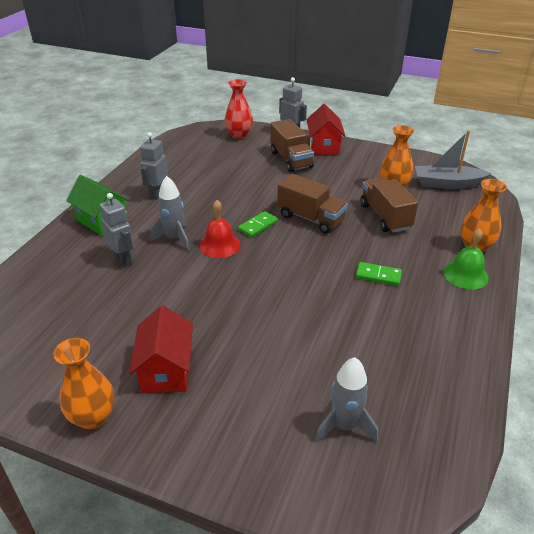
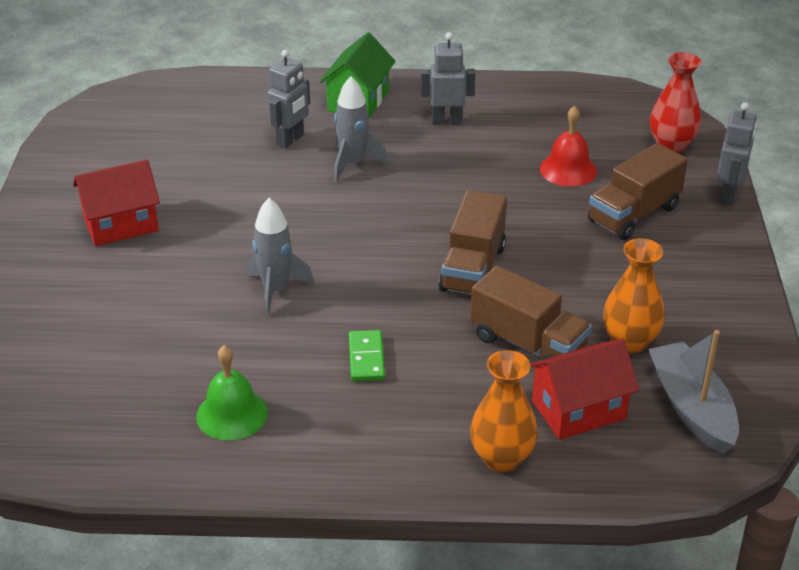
camera: 70 degrees right, 0 degrees up
orange vase [53,338,115,430] -> none
red bell [199,200,240,258] -> red bell moved to [540,106,597,187]
green domino [238,211,278,238] -> none
red house [306,104,345,155] -> red house moved to [530,338,639,440]
grey rocket [315,357,378,442] -> grey rocket moved to [247,198,314,316]
brown truck [361,177,418,233] -> brown truck turned 75 degrees clockwise [470,266,592,360]
green bell [443,228,489,290] -> green bell moved to [196,345,268,440]

